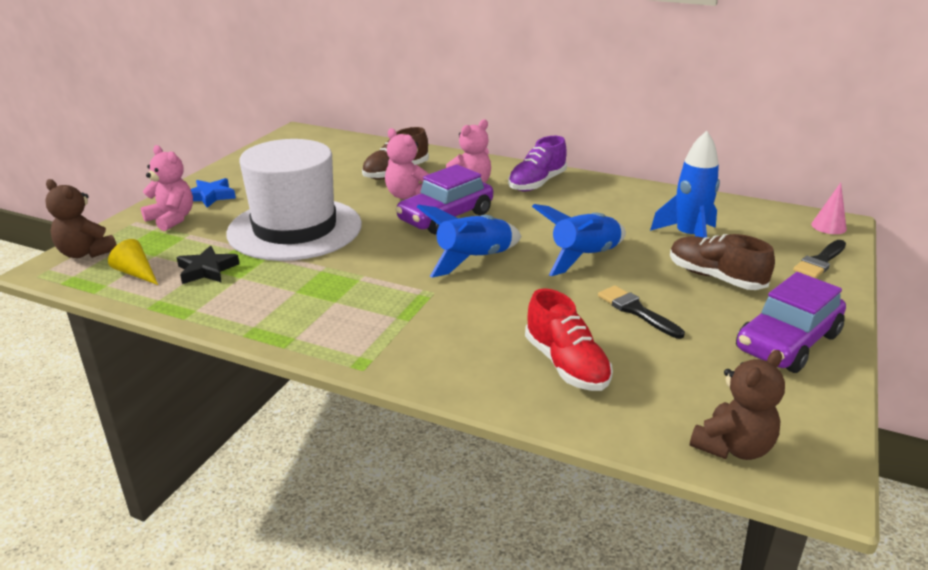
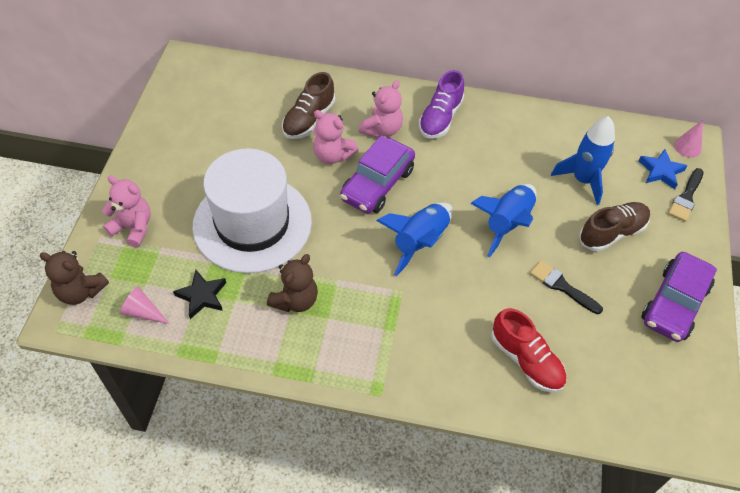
camera: 15 degrees left, 25 degrees up
yellow cone [108,239,158,285] -> pink cone [120,286,170,324]
blue star [191,178,236,208] -> blue star moved to [639,149,687,189]
brown shoe [670,234,775,290] -> brown shoe turned 120 degrees clockwise [579,202,650,252]
brown teddy bear [689,350,785,460] -> brown teddy bear moved to [267,254,318,312]

